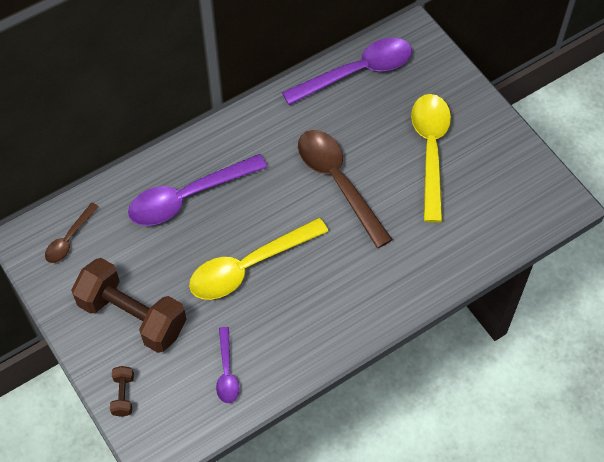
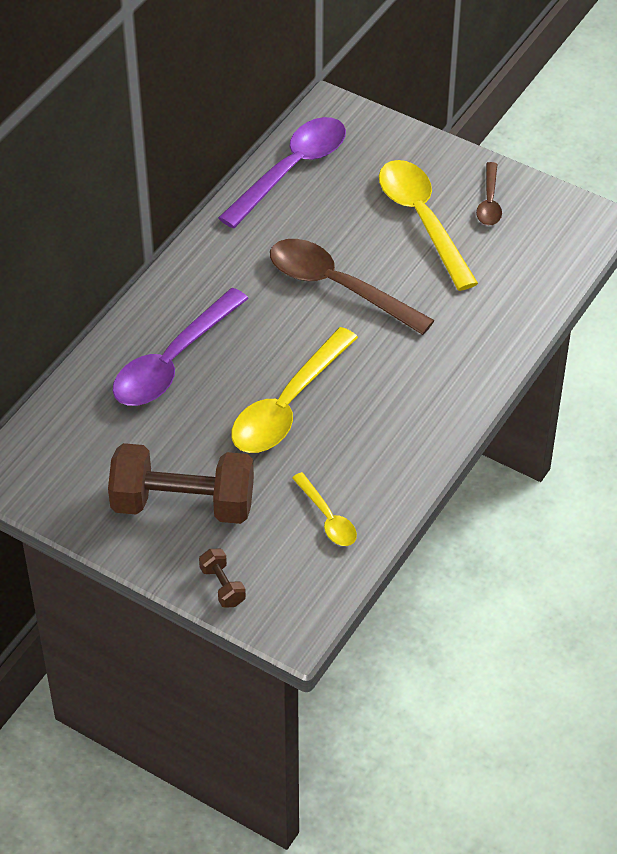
camera: 25 degrees left, 10 degrees down
brown spoon [45,203,99,263] -> brown spoon moved to [476,162,502,225]
purple spoon [216,327,240,403] -> yellow spoon [292,472,357,546]

